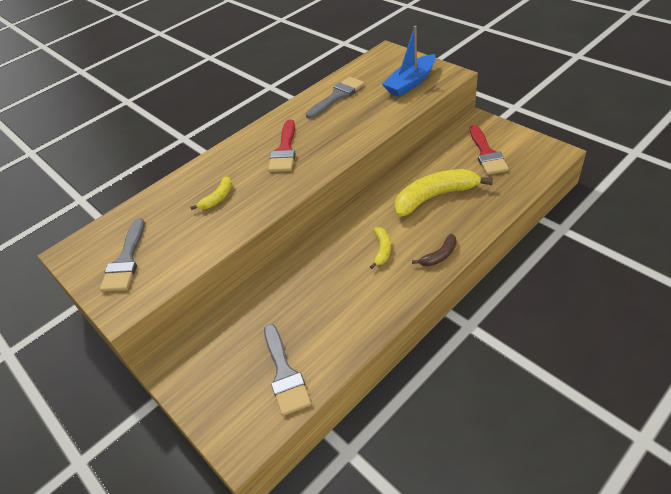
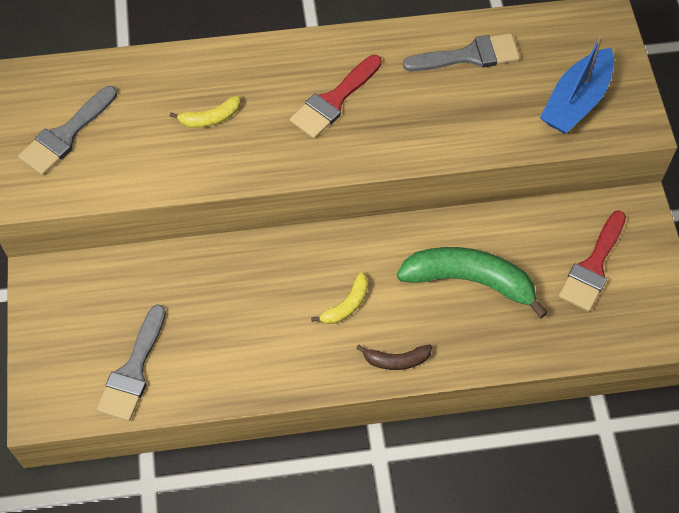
camera: 30 degrees right, 15 degrees up
blue boat [382,26,436,97] -> blue boat turned 45 degrees counterclockwise [540,35,614,133]
yellow banana [394,169,493,217] -> green banana [397,247,548,318]

